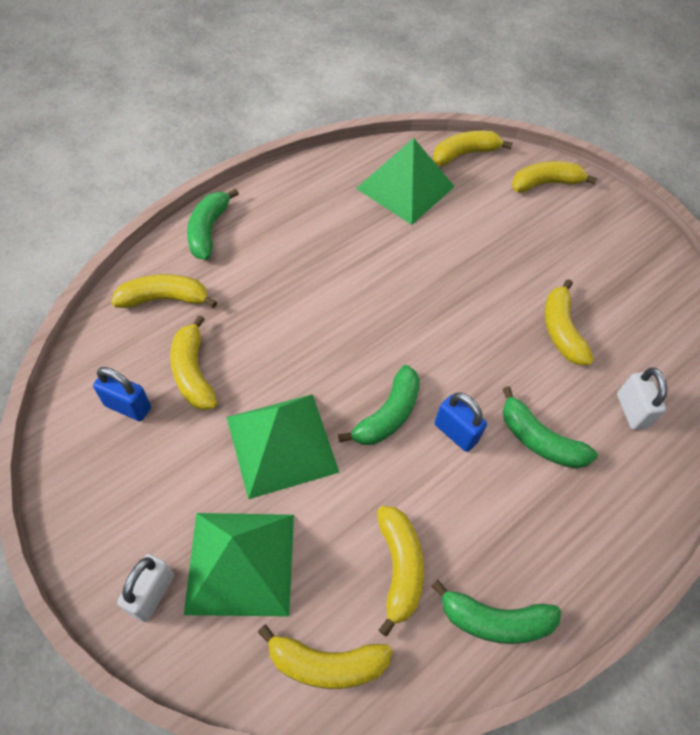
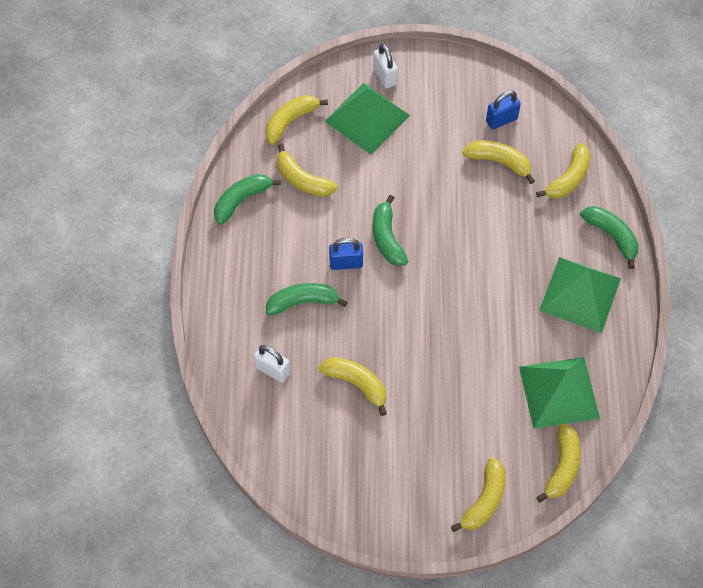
camera: 135 degrees right, 5 degrees up
green pyramid [226,394,340,499] -> green pyramid moved to [539,257,621,333]

